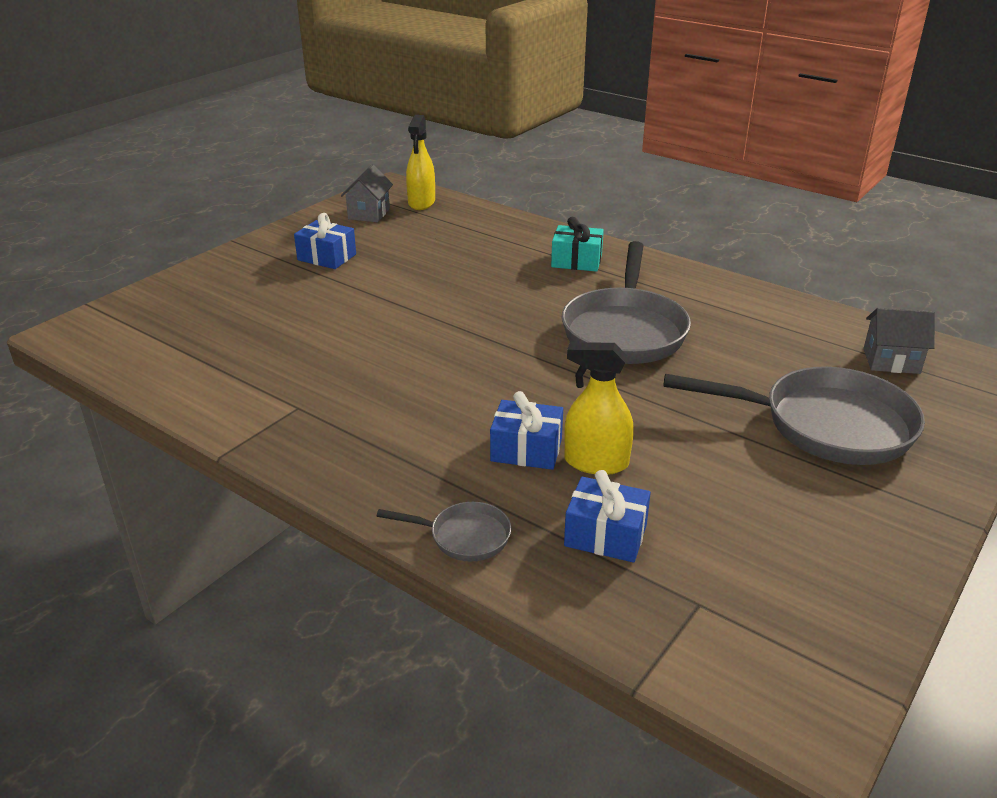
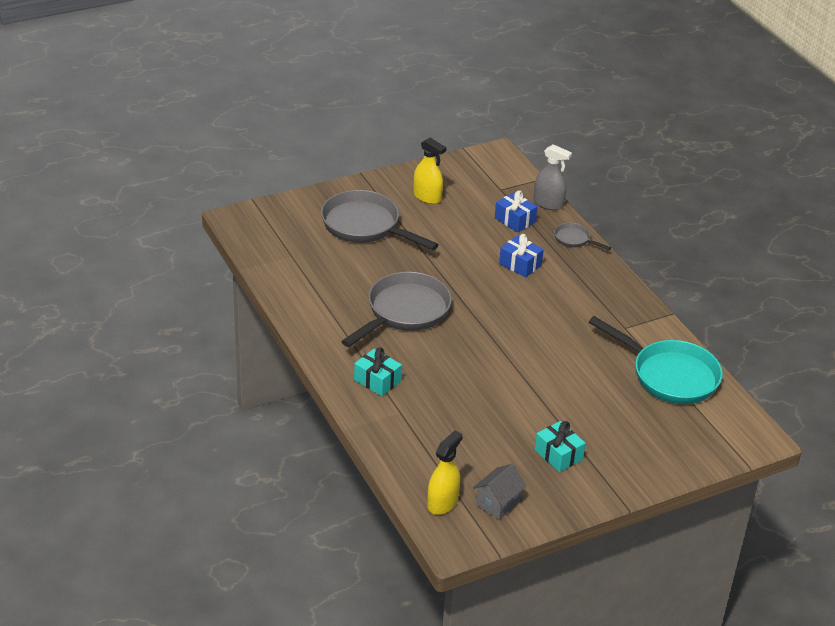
camera: 155 degrees left, 5 degrees up
blue gift [294,213,356,269] -> turquoise gift [535,421,585,472]
yellow spray bottle [564,342,634,475] -> yellow spray bottle moved to [414,137,446,204]
grey house [863,308,935,374] -> none
none -> grey spray bottle [534,144,572,210]
none -> turquoise pan [589,316,723,404]

